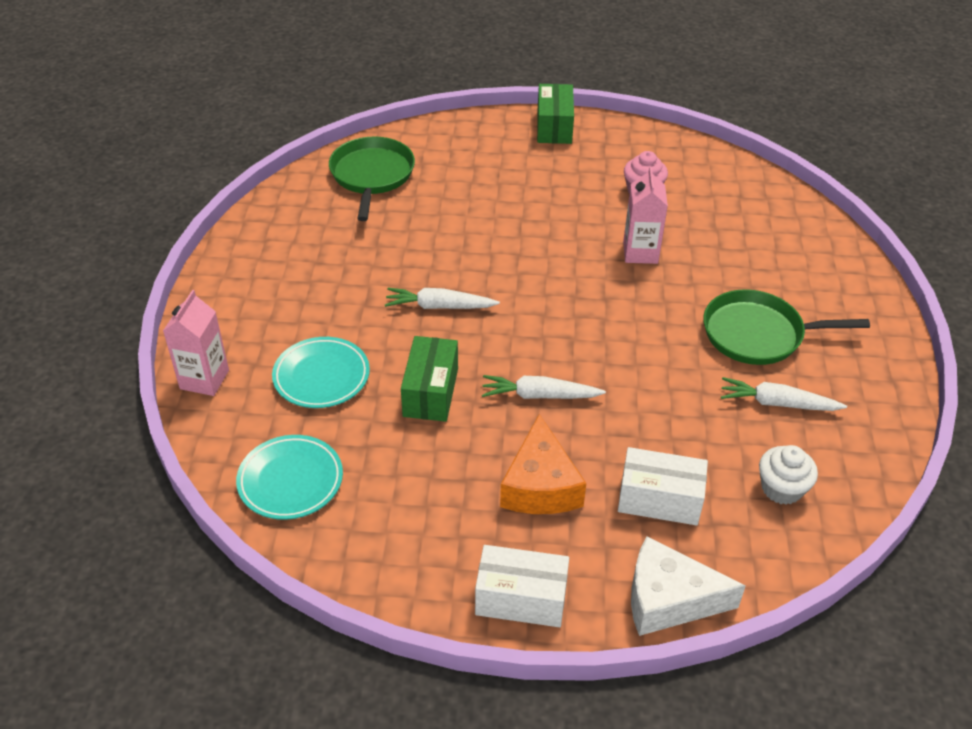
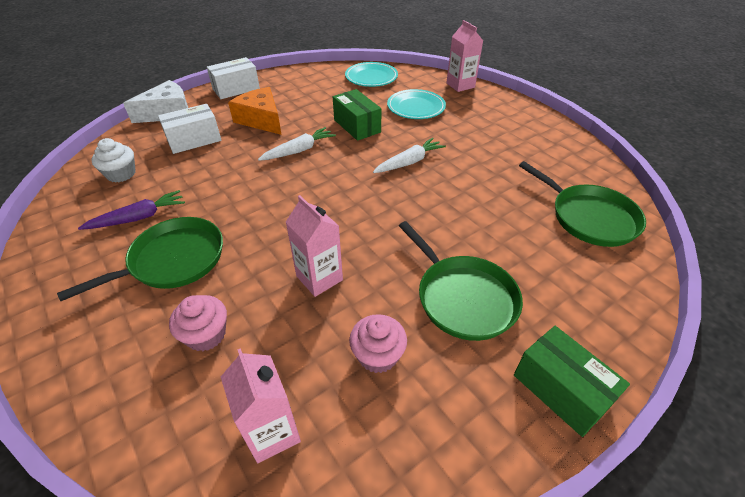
camera: 140 degrees right, 0 degrees up
white carrot [721,377,847,411] -> purple carrot [78,190,185,230]
none -> pink cupcake [169,295,227,351]
none -> pink carton [221,348,301,463]
none -> green pan [399,221,523,341]

